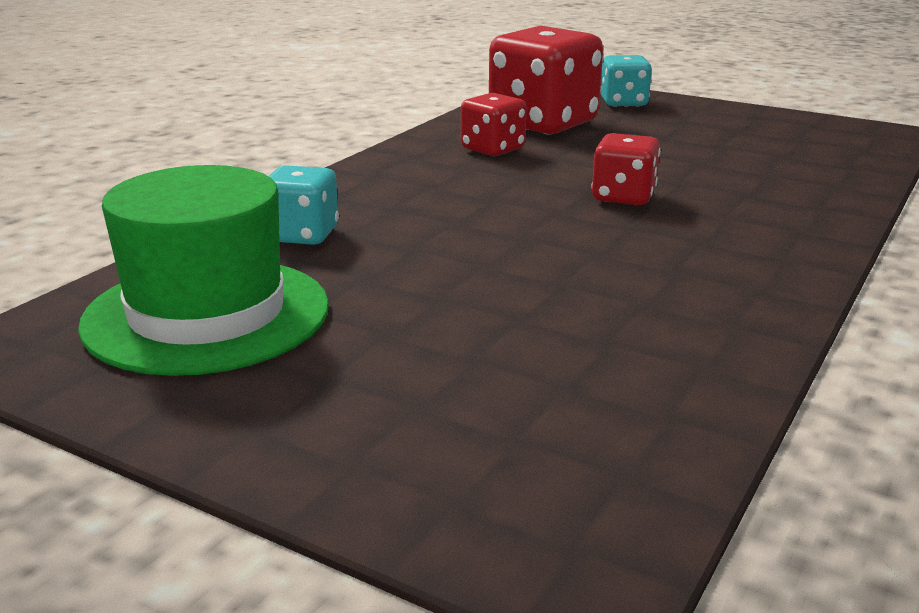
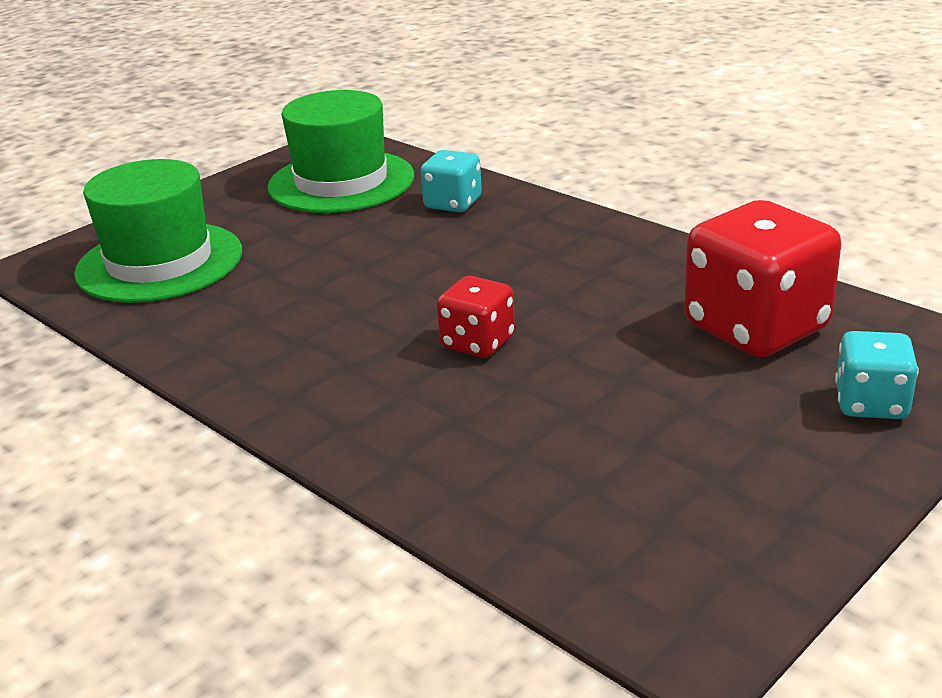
camera: 105 degrees right, 5 degrees up
red dice [461,93,526,156] -> none
none -> green hat [74,159,242,303]

